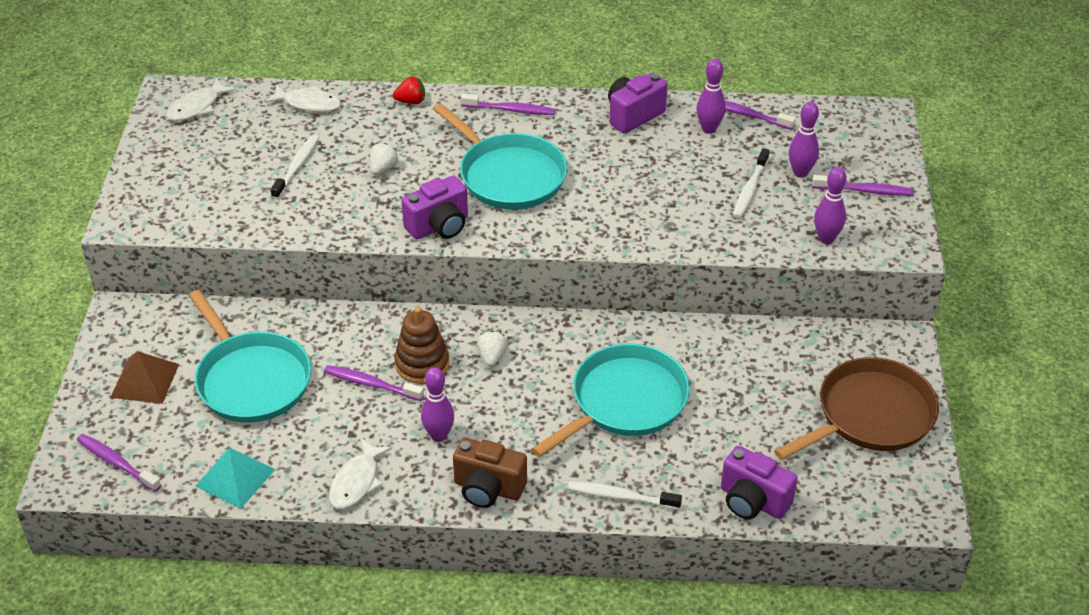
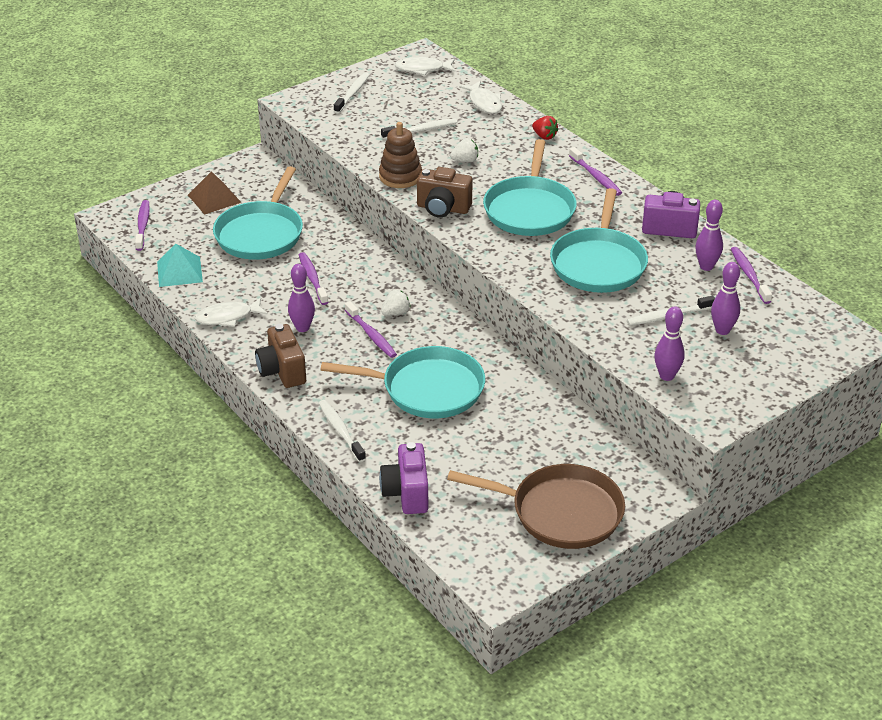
camera: 50 degrees right, 5 degrees down
brown stacking toy [394,307,449,384] -> brown stacking toy moved to [379,122,422,188]
purple camera [401,175,468,239] -> brown camera [417,167,473,218]
purple toothbrush [812,175,914,196] -> purple toothbrush moved to [345,301,397,358]
none -> white toothbrush [334,73,369,114]
none -> turquoise pan [550,188,648,293]

